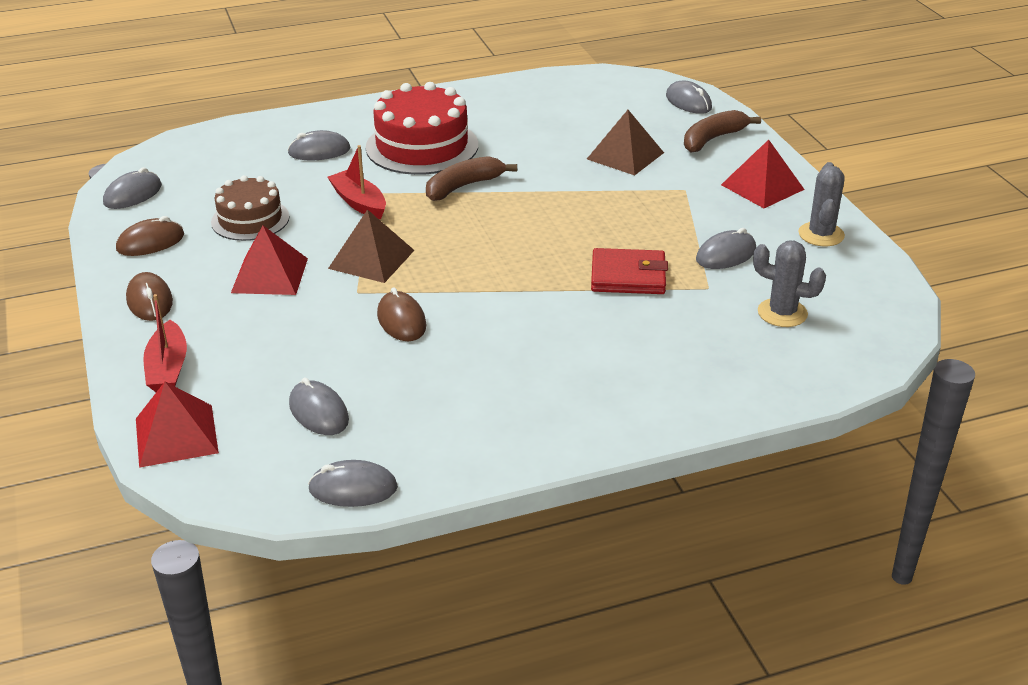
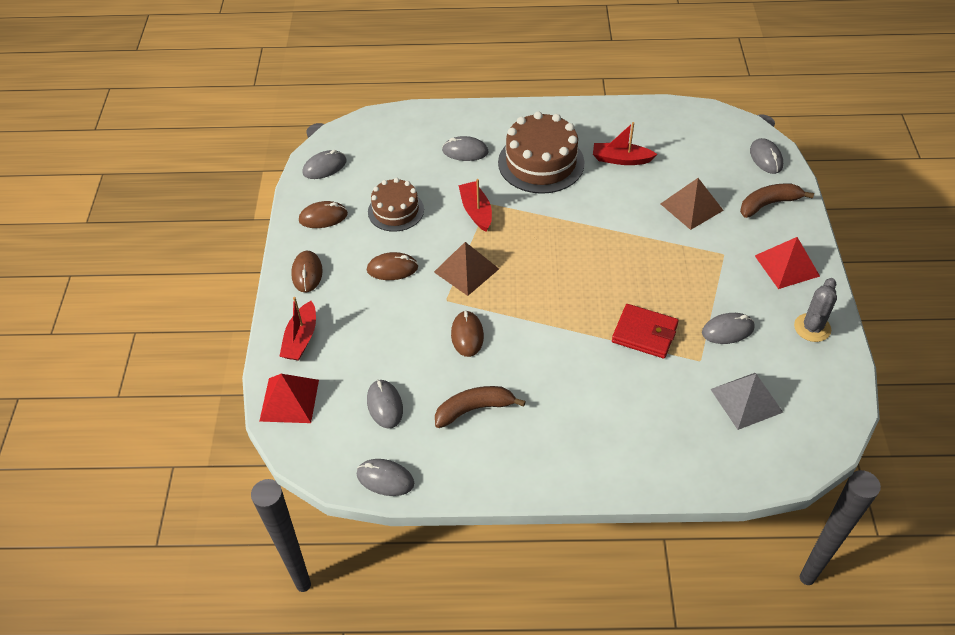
camera: 20 degrees right, 15 degrees up
red pyramid [231,226,308,295] -> brown mouse [367,252,418,280]
red cake [366,82,478,175] -> brown cake [498,111,585,194]
brown banana [426,156,517,201] -> brown banana moved to [435,386,526,428]
grey cactus [753,240,826,327] -> grey pyramid [711,373,783,430]
none -> red boat [593,122,657,165]

